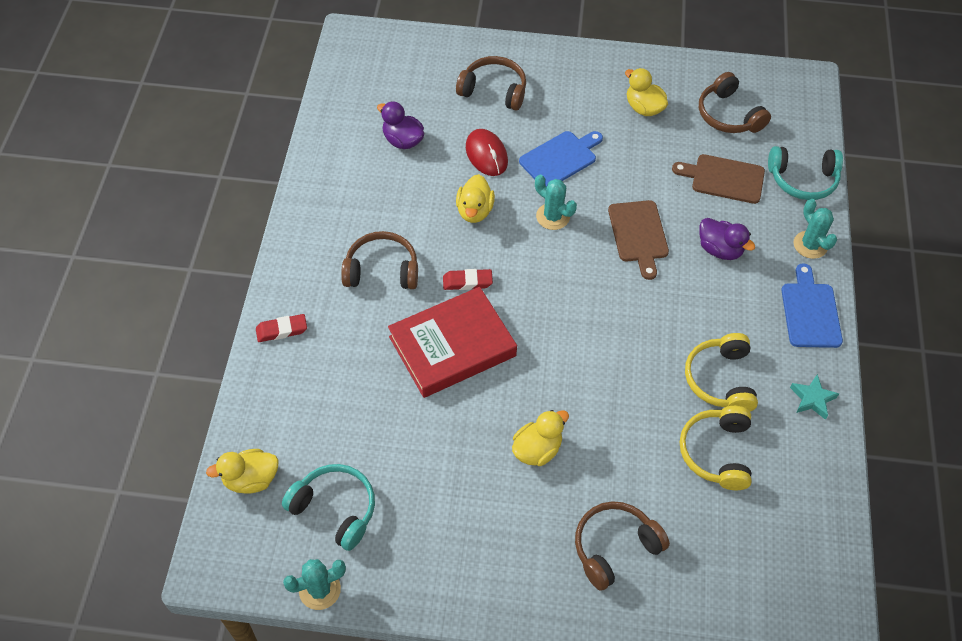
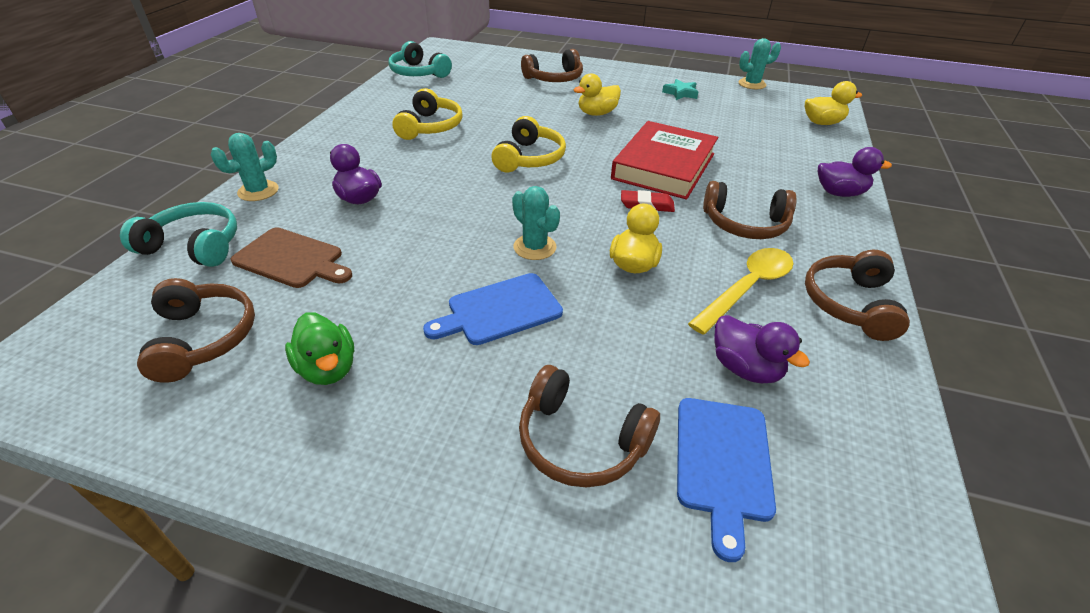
camera: 170 degrees left, 15 degrees down
red eraser [256,314,307,342] -> purple duck [817,147,892,197]
turquoise headphones [282,464,375,551] -> turquoise headphones moved to [389,41,452,78]
red book [388,287,517,398] -> red book turned 45 degrees counterclockwise [611,121,718,200]
red mouse [466,129,508,176] -> none
brown cutting board [608,200,669,280] -> none
yellow duck [625,68,668,116] -> green duck [285,312,354,385]
yellow headphones [680,406,752,490] -> yellow headphones moved to [491,116,566,172]
blue cutting board [781,263,843,348] -> blue cutting board moved to [677,398,776,562]
turquoise star [790,374,839,420] -> turquoise star moved to [662,79,698,100]
turquoise cactus [794,199,837,259] -> turquoise cactus turned 60 degrees clockwise [211,133,279,201]
none -> yellow spoon [688,248,794,335]
none -> brown headphones [805,250,910,341]

